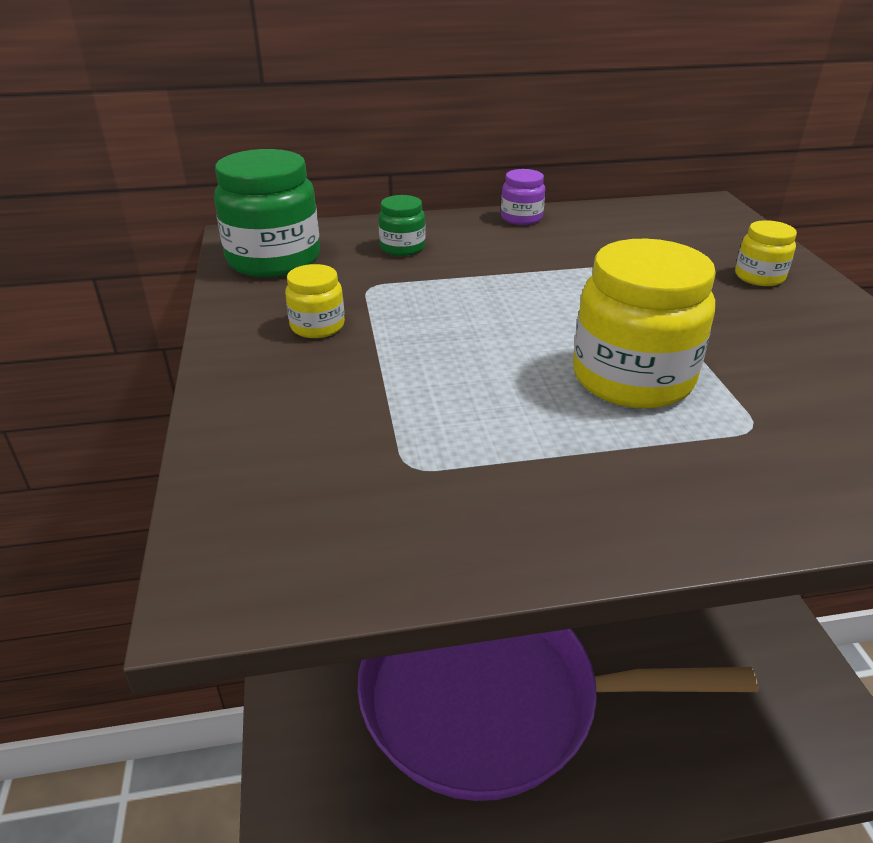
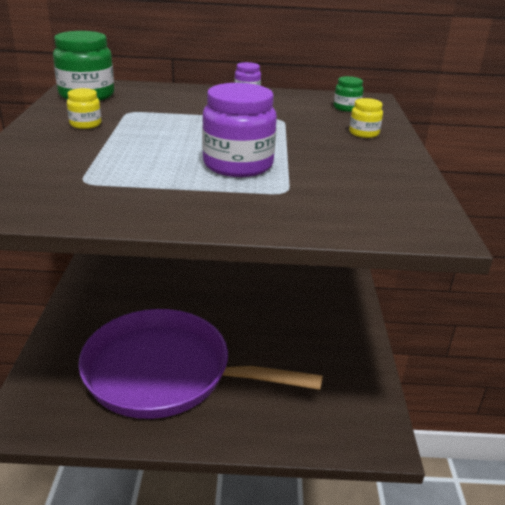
camera: 10 degrees right, 5 degrees down
green jar [378,195,426,256] -> green jar moved to [334,76,363,112]
yellow jar [573,239,716,409] -> purple jar [202,83,277,177]

